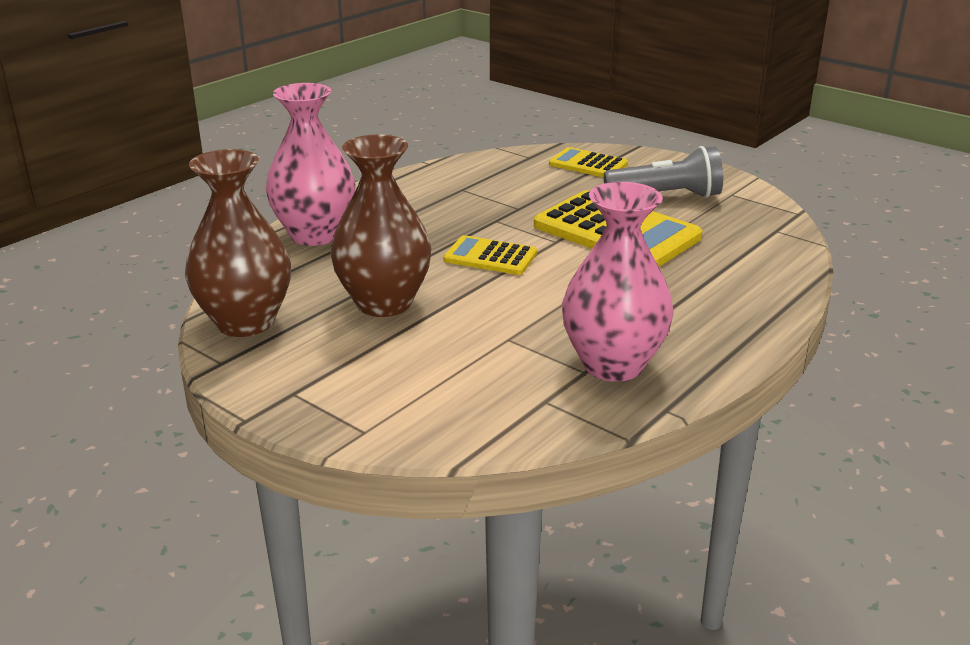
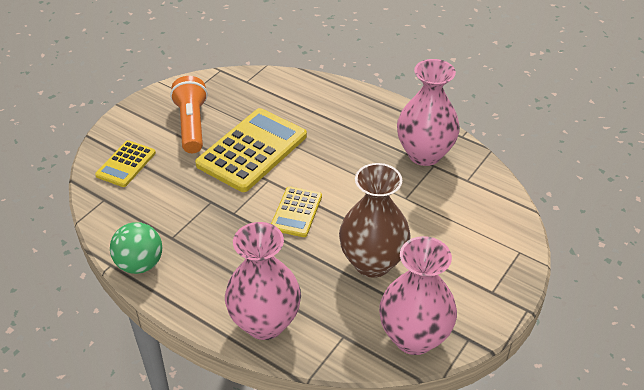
camera: 95 degrees left, 15 degrees up
brown vase [185,149,291,337] -> pink vase [379,236,457,355]
grey flashlight [604,146,723,198] -> orange flashlight [170,76,208,153]
none -> green ball [110,222,162,274]

